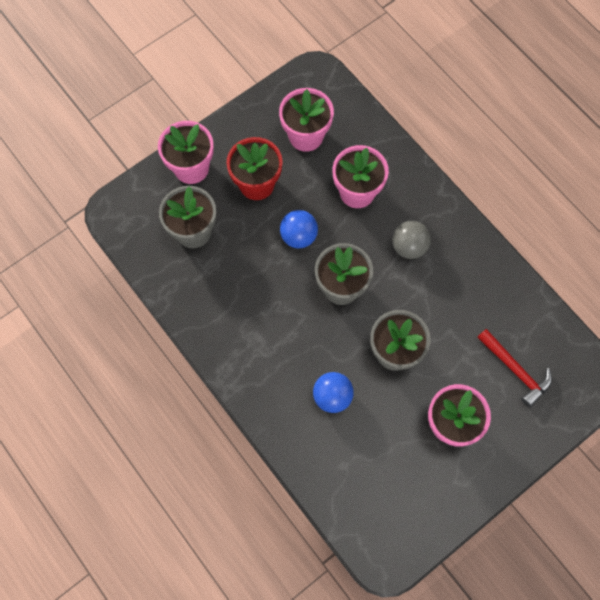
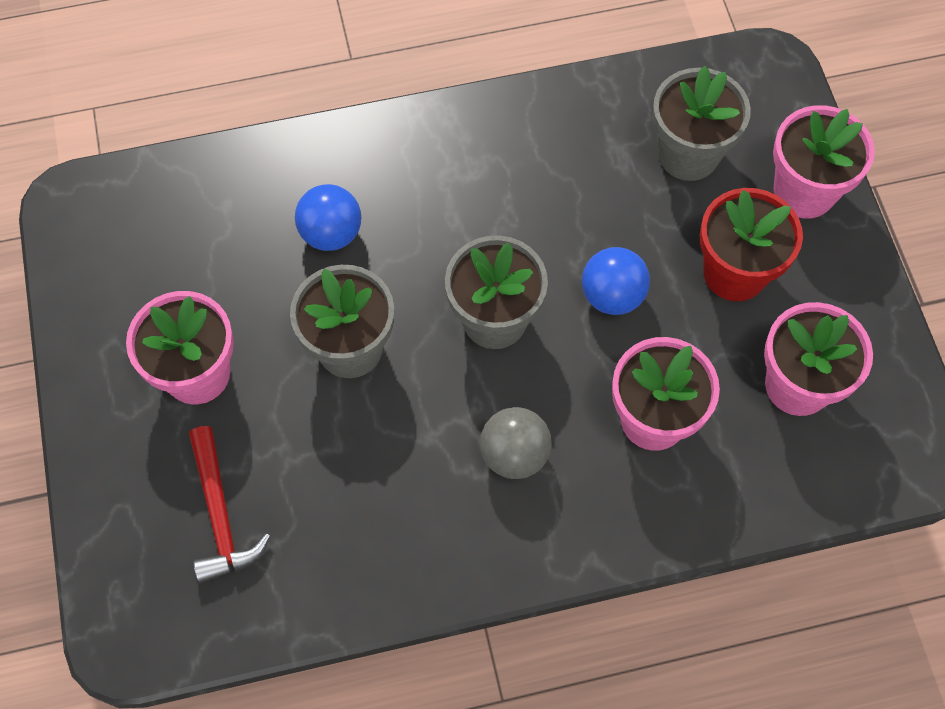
camera: 115 degrees right, 5 degrees down
red hammer [477,329,552,408] -> red hammer turned 90 degrees counterclockwise [189,426,271,583]

